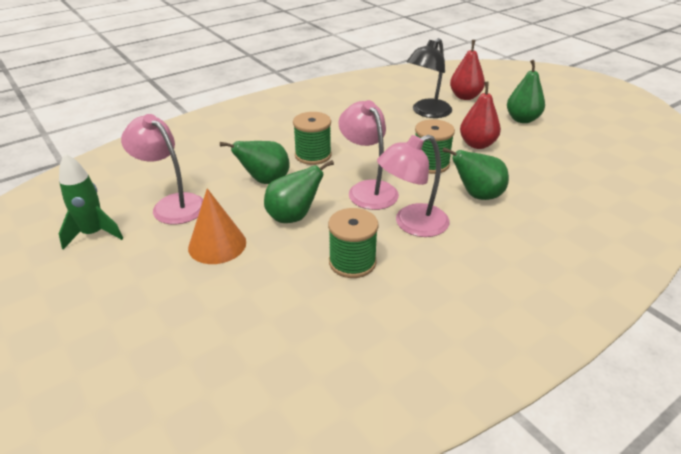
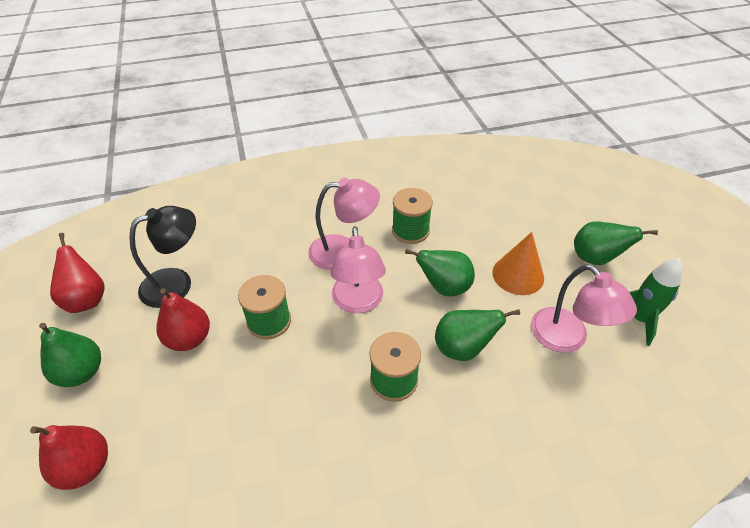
camera: 160 degrees left, 10 degrees up
black lamp [407,38,452,118] -> black lamp moved to [129,206,196,308]
green pear [442,147,509,200] -> green pear moved to [574,221,658,265]
none -> red pear [50,233,105,313]

